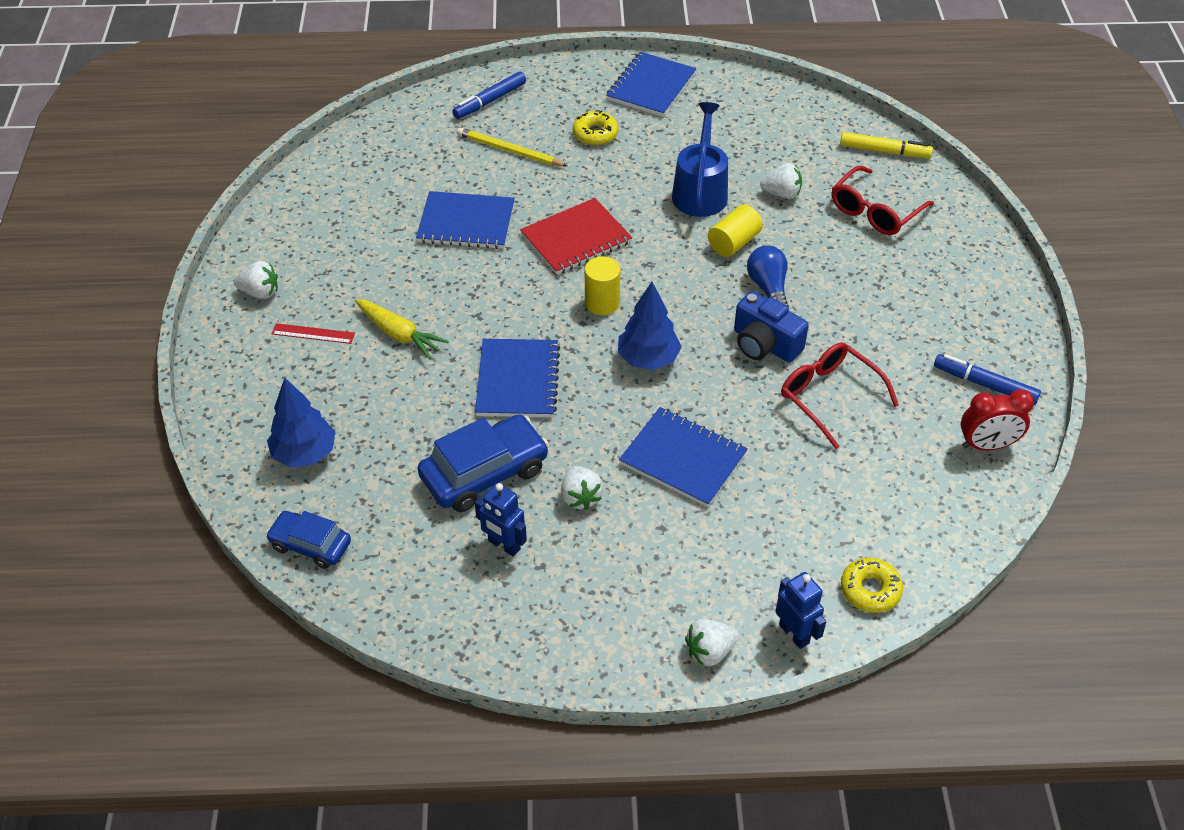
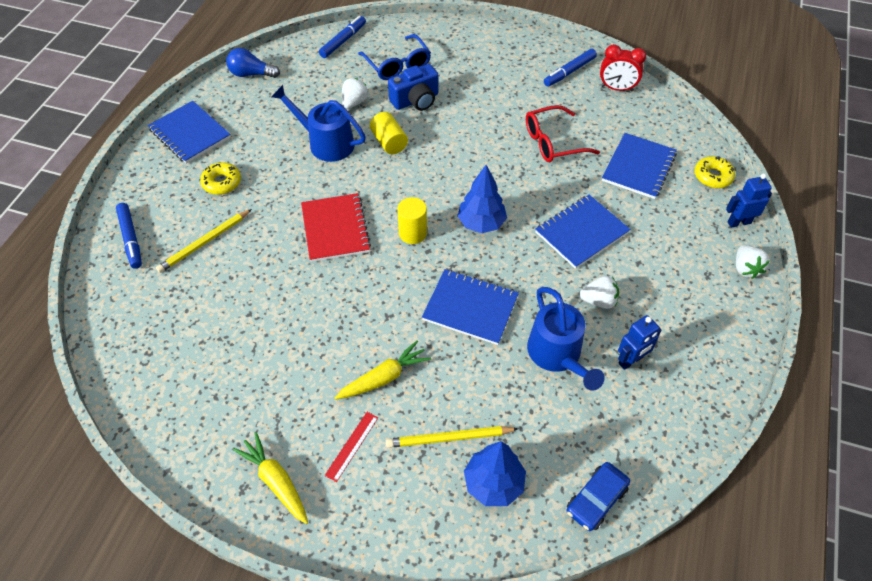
camera: 70 degrees left, 5 degrees up
white strawberry [234,261,278,299] -> yellow carrot [233,432,308,524]
blue notebook [416,191,515,249] -> blue notebook moved to [602,133,677,199]
blue car [417,414,549,512] -> blue watering can [527,287,605,391]
blue camera [734,291,809,362] -> blue camera moved to [388,64,439,111]
blue light bulb [747,245,789,308] -> blue light bulb moved to [226,48,280,78]
red glasses [831,166,934,235] -> blue glasses [358,34,431,80]
yellow marker [840,132,933,158] -> blue marker [319,16,366,58]
red clock [961,389,1034,450] -> red clock turned 90 degrees clockwise [600,44,646,92]
none -> yellow pencil [386,426,518,448]

